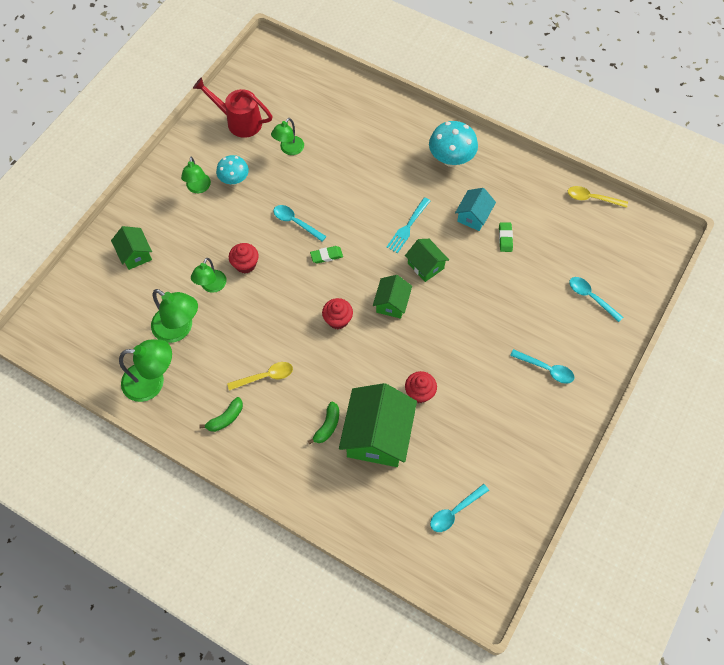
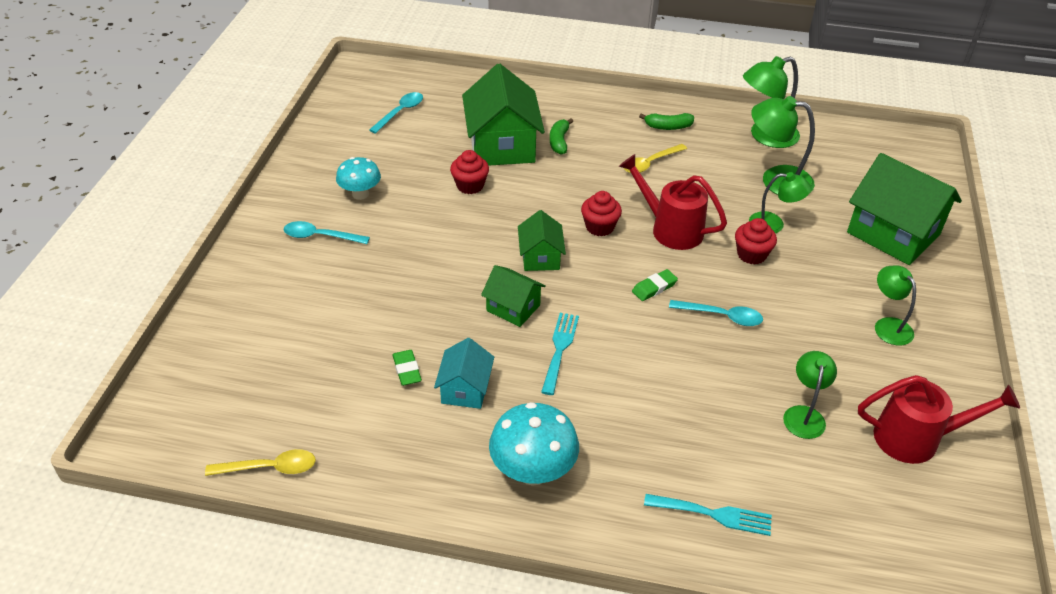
camera: 160 degrees right, 20 degrees down
green house [111,226,152,270] -> green house [847,153,962,265], size x1.87
green lamp [191,258,227,293] -> green lamp turned 105 degrees clockwise [749,172,812,233]
green banana [199,397,243,432] -> green banana turned 120 degrees counterclockwise [639,113,694,130]
turquoise mushroom [216,155,249,185] -> turquoise mushroom moved to [336,157,381,200]
turquoise spoon [569,277,623,322] -> none
none -> red watering can [619,154,727,250]
none -> turquoise fork [644,494,772,536]

